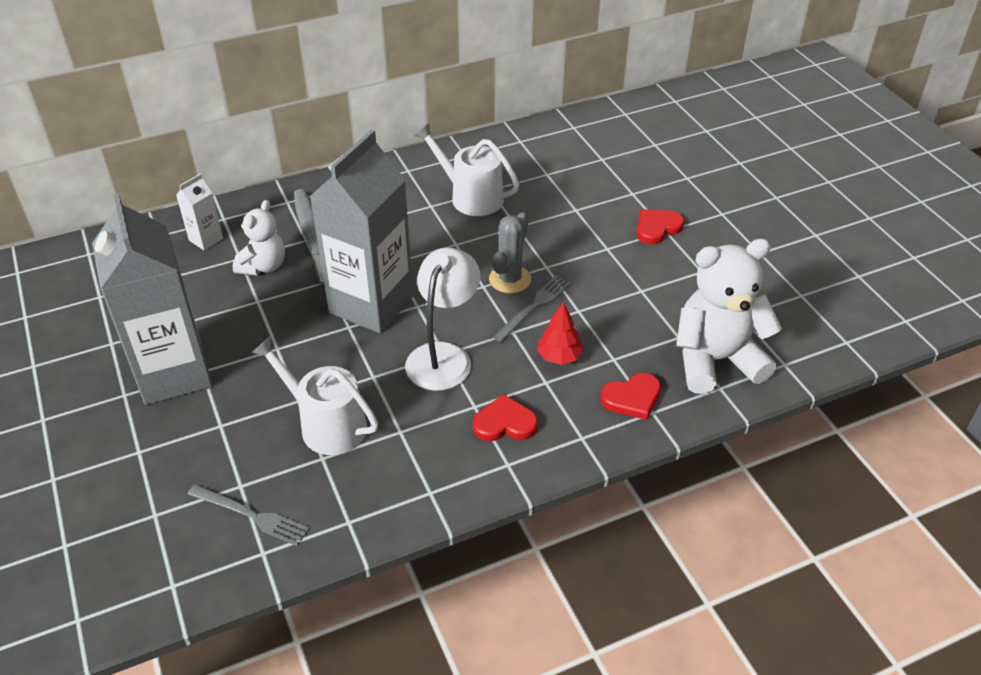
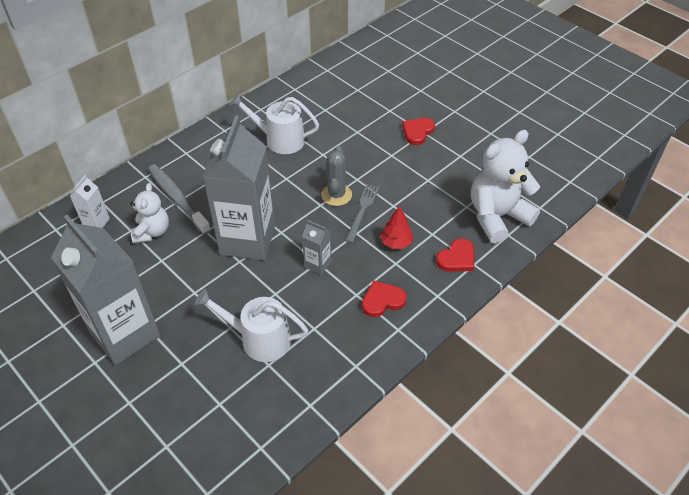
camera: 20 degrees left, 5 degrees up
grey fork [188,484,309,546] -> none
white lamp [405,247,480,391] -> grey carton [302,220,331,275]

